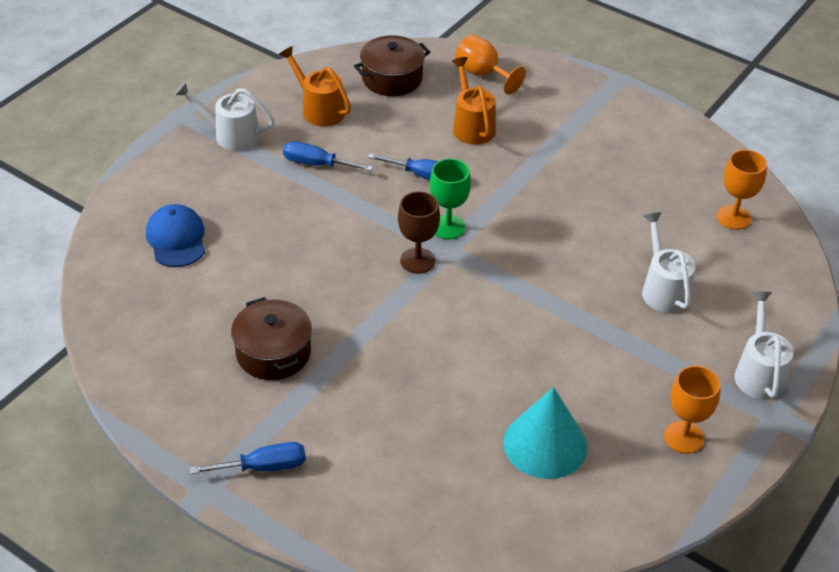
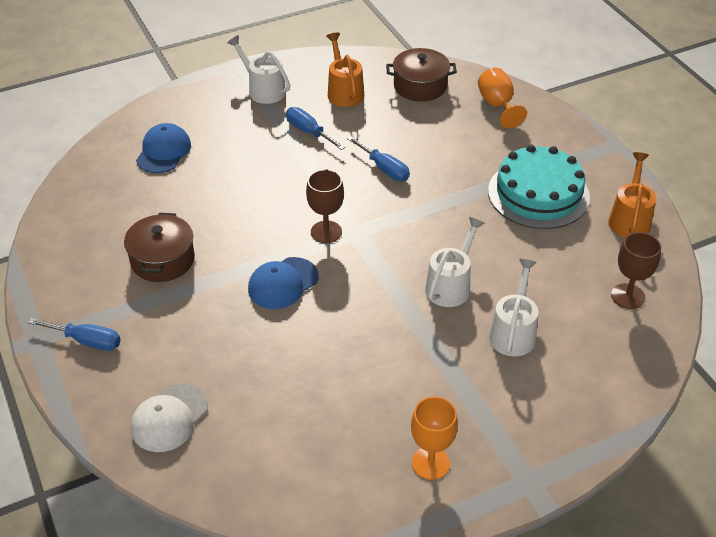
camera: 30 degrees right, 0 degrees up
green goblet [430,159,471,239] -> none
orange watering can [452,57,496,145] -> orange watering can moved to [608,152,656,238]
turquoise cone [503,387,587,479] -> none
orange goblet [717,150,767,230] -> brown goblet [611,232,661,309]
white watering can [735,292,794,400] -> white watering can moved to [425,217,485,307]
none -> white cap [131,384,208,452]
none -> blue cap [248,257,319,309]
none -> turquoise cake [488,145,590,229]

